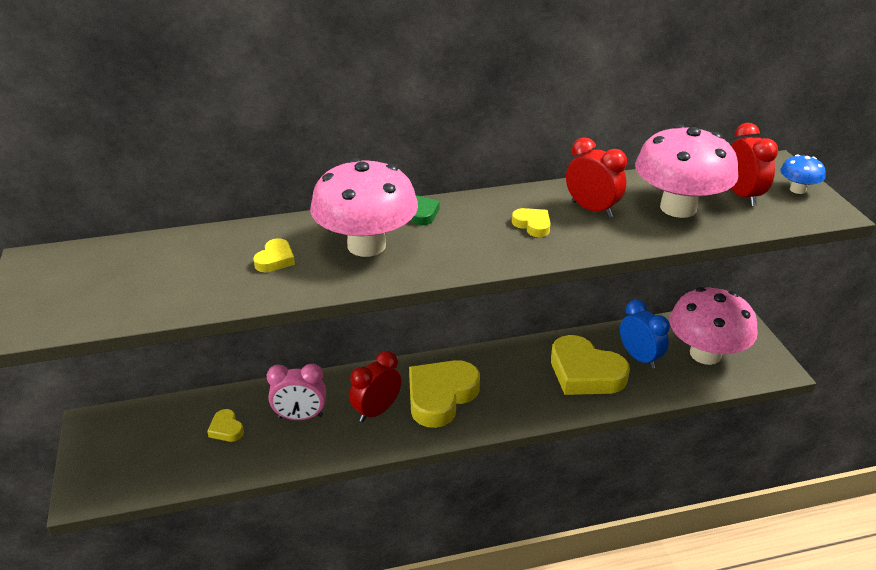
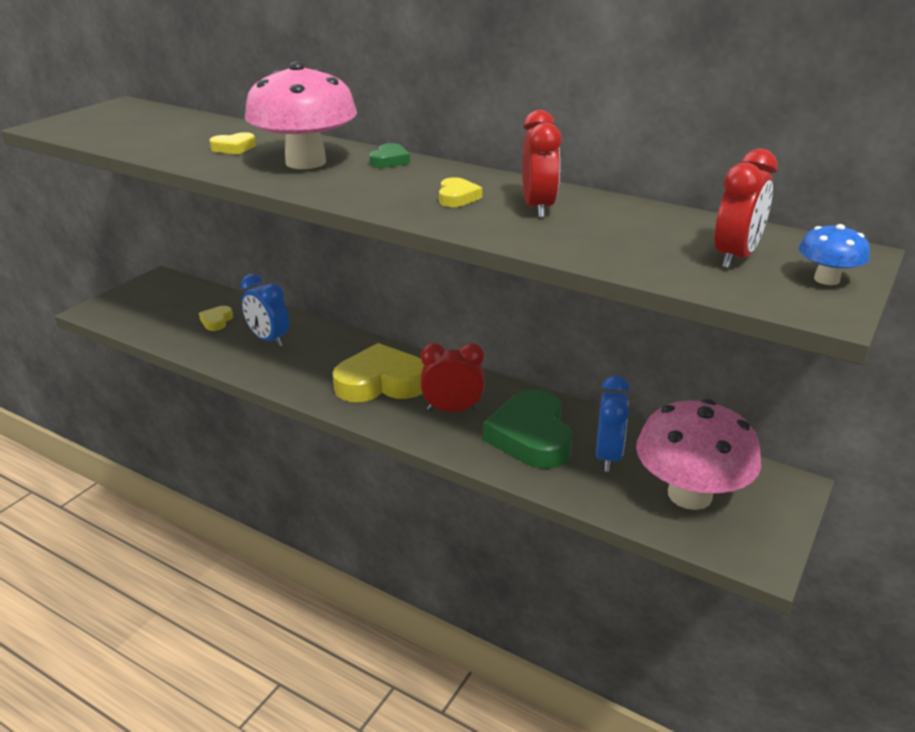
camera: 45 degrees right, 5 degrees down
pink clock [267,364,326,420] -> blue clock [241,274,289,347]
red clock [349,351,401,422] -> red clock moved to [420,343,484,412]
yellow heart [551,335,630,395] -> green heart [483,389,572,469]
pink mushroom [635,125,738,218] -> none

